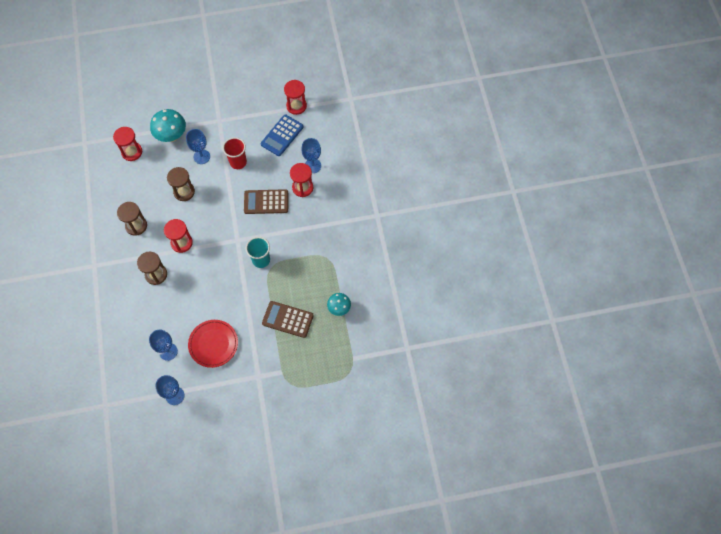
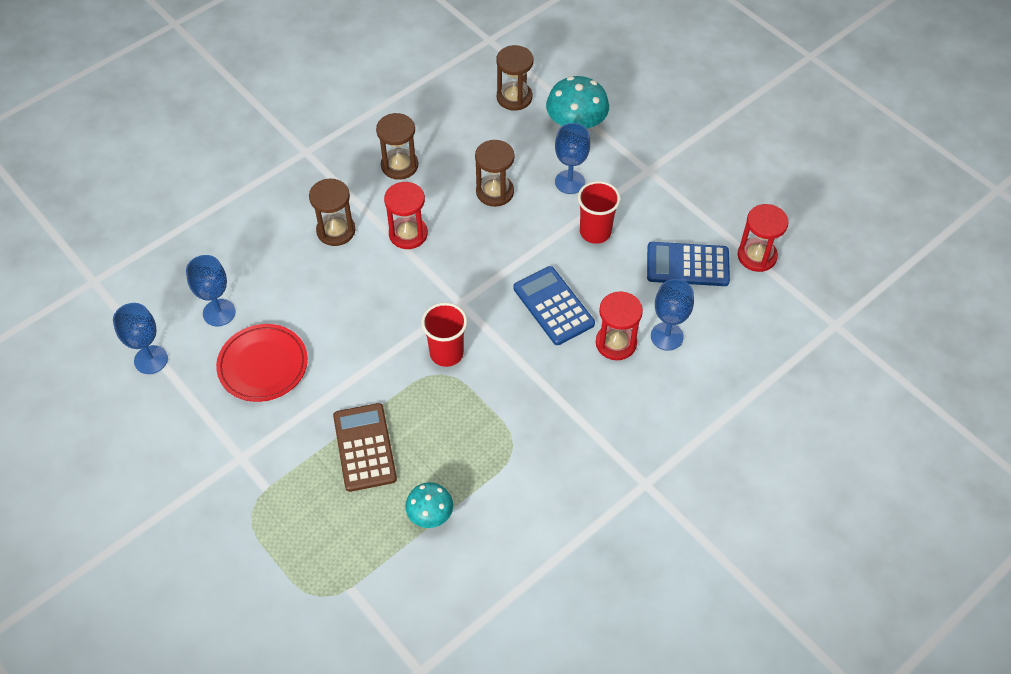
camera: 60 degrees right, 10 degrees down
red hourglass [113,127,142,161] -> brown hourglass [496,45,533,111]
brown calculator [244,189,288,214] -> blue calculator [513,266,595,345]
turquoise cup [246,237,270,268] -> red cup [421,302,467,367]

